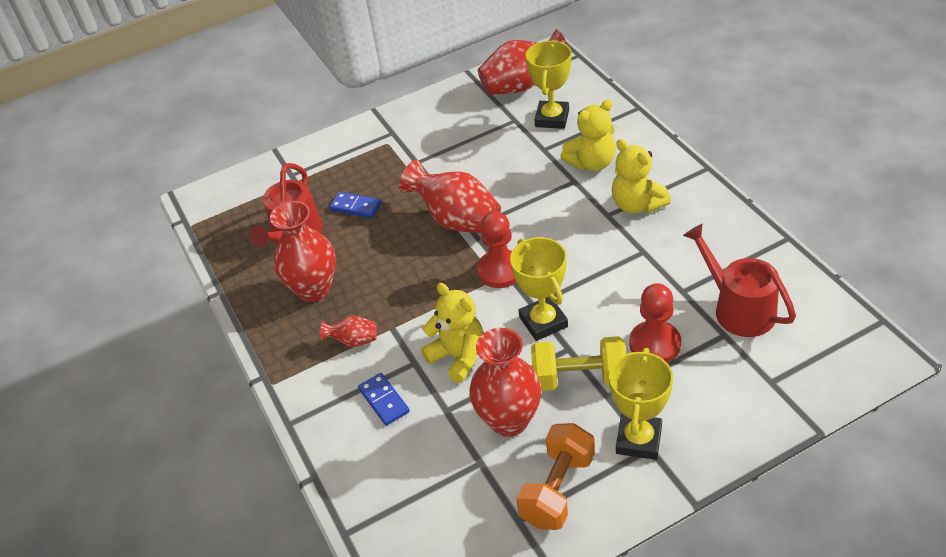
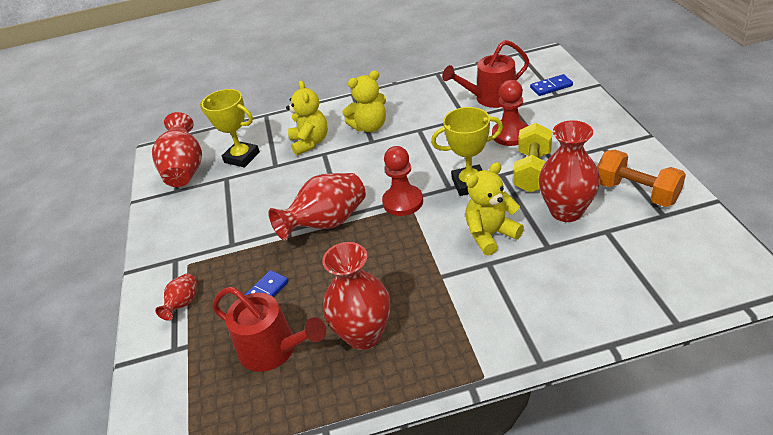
camera: 75 degrees left, 5 degrees down
red vase [320,315,377,347] -> red vase moved to [155,273,197,321]
blue domino [358,373,410,426] -> blue domino moved to [530,74,573,96]
yellow trophy [609,348,673,460] -> none

